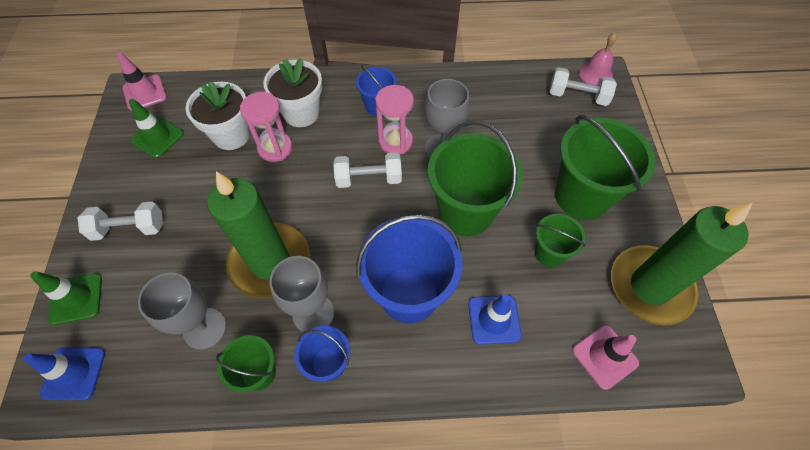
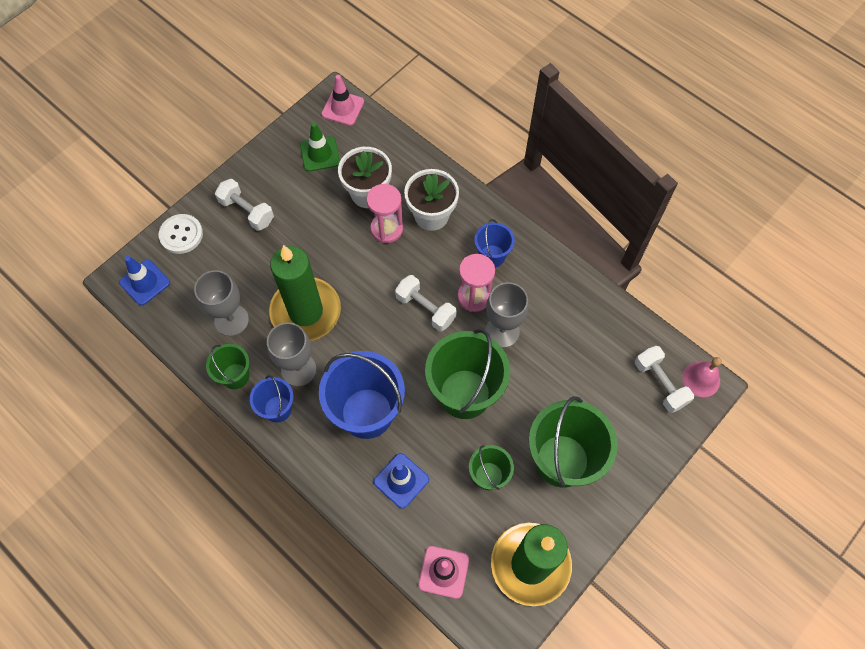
camera: 45 degrees right, 5 degrees up
green traffic cone [30,271,102,325] -> white button [159,214,203,254]

